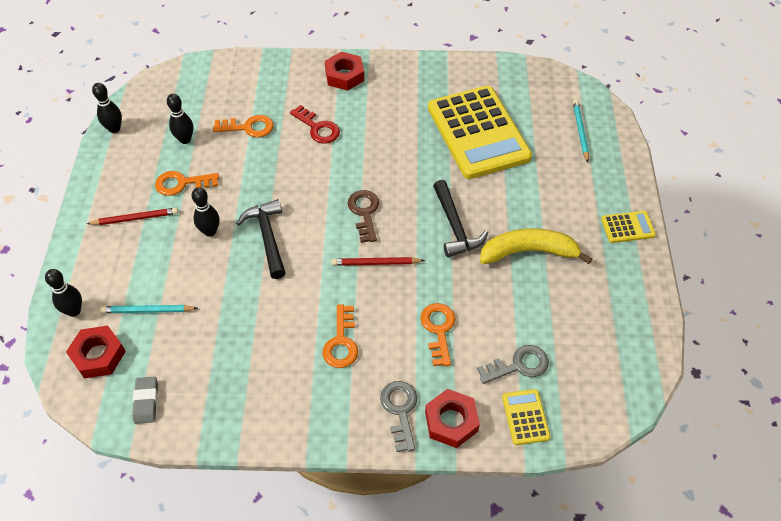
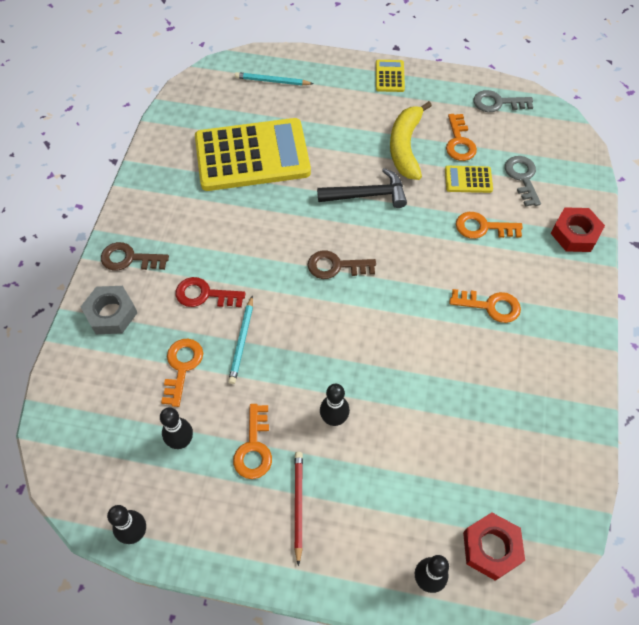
camera: 80 degrees left, 5 degrees up
turquoise pencil [100,305,198,313] -> turquoise pencil moved to [228,295,253,384]
grey eraser [132,377,158,424] -> none
black hammer [236,199,286,279] -> none
red key [290,105,340,144] -> red key turned 135 degrees counterclockwise [176,277,246,307]
red nut [325,52,364,91] -> brown key [101,242,169,271]
red pencil [331,257,425,266] -> none
grey key [380,381,417,452] -> grey key moved to [474,90,533,112]
yellow calculator [502,389,551,445] -> yellow calculator moved to [445,166,493,193]
none -> grey nut [81,286,137,334]
none -> orange key [446,114,477,161]

